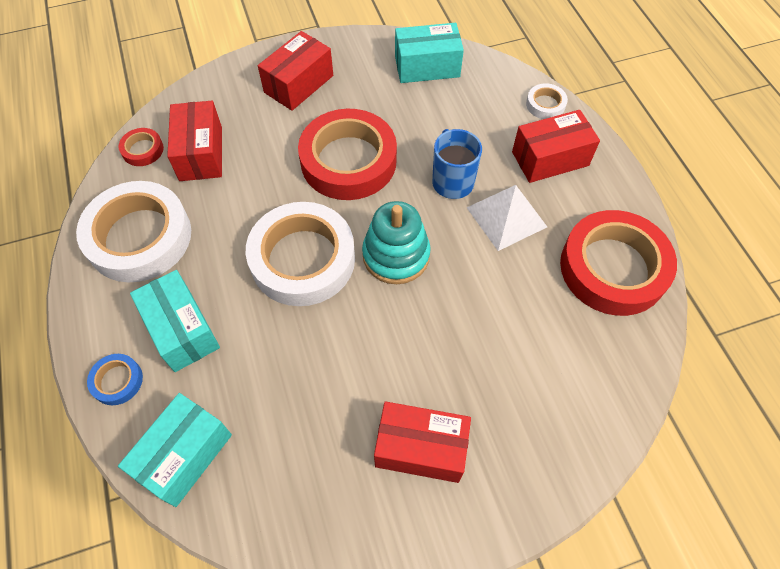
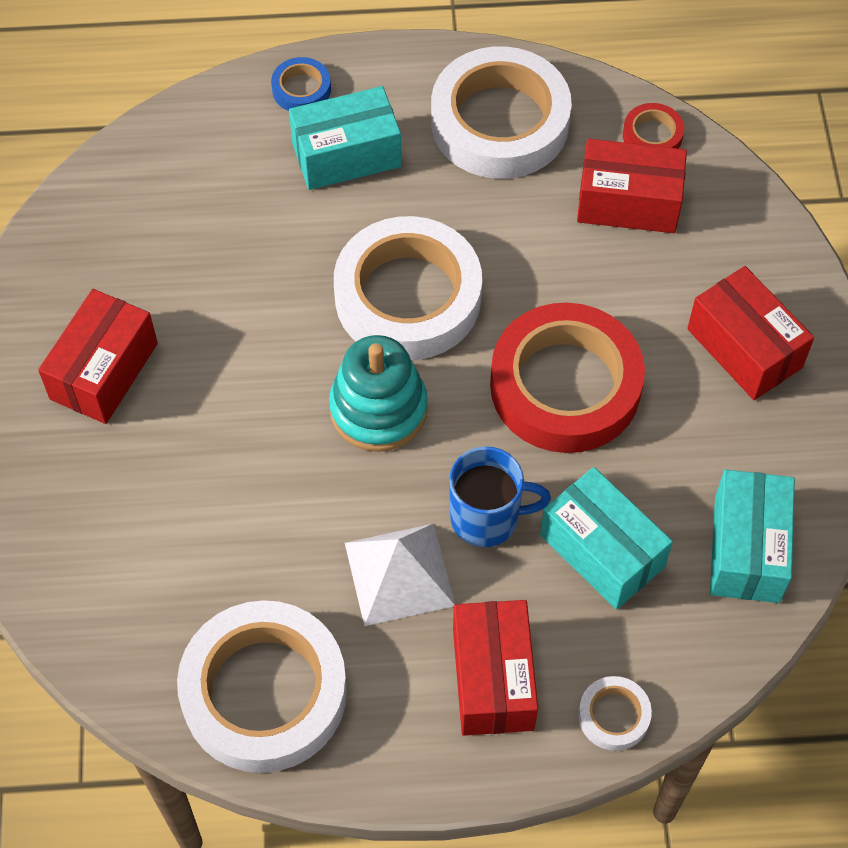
camera: 105 degrees right, 0 degrees up
turquoise box [118,393,232,507] -> turquoise box moved to [540,467,673,610]
red tape [560,210,677,316] -> white tape [177,600,347,773]

